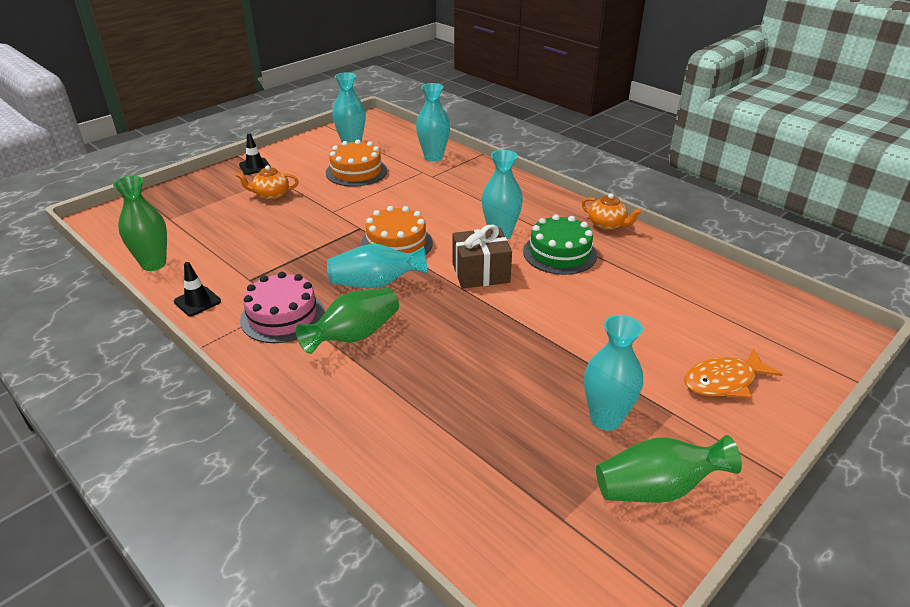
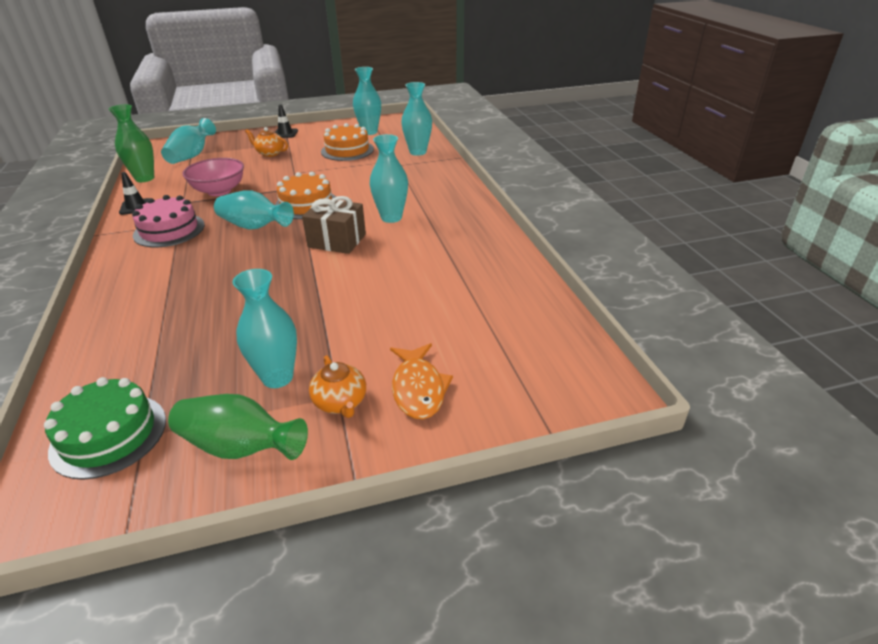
camera: 30 degrees right, 0 degrees up
green vase [296,288,399,354] -> none
green cake [523,214,597,275] -> green cake moved to [44,377,166,480]
orange teapot [582,194,642,230] -> orange teapot moved to [309,355,366,418]
orange fish [684,349,783,398] -> orange fish turned 105 degrees counterclockwise [390,343,453,419]
none -> turquoise vase [161,118,216,164]
none -> pink bowl [182,158,244,196]

